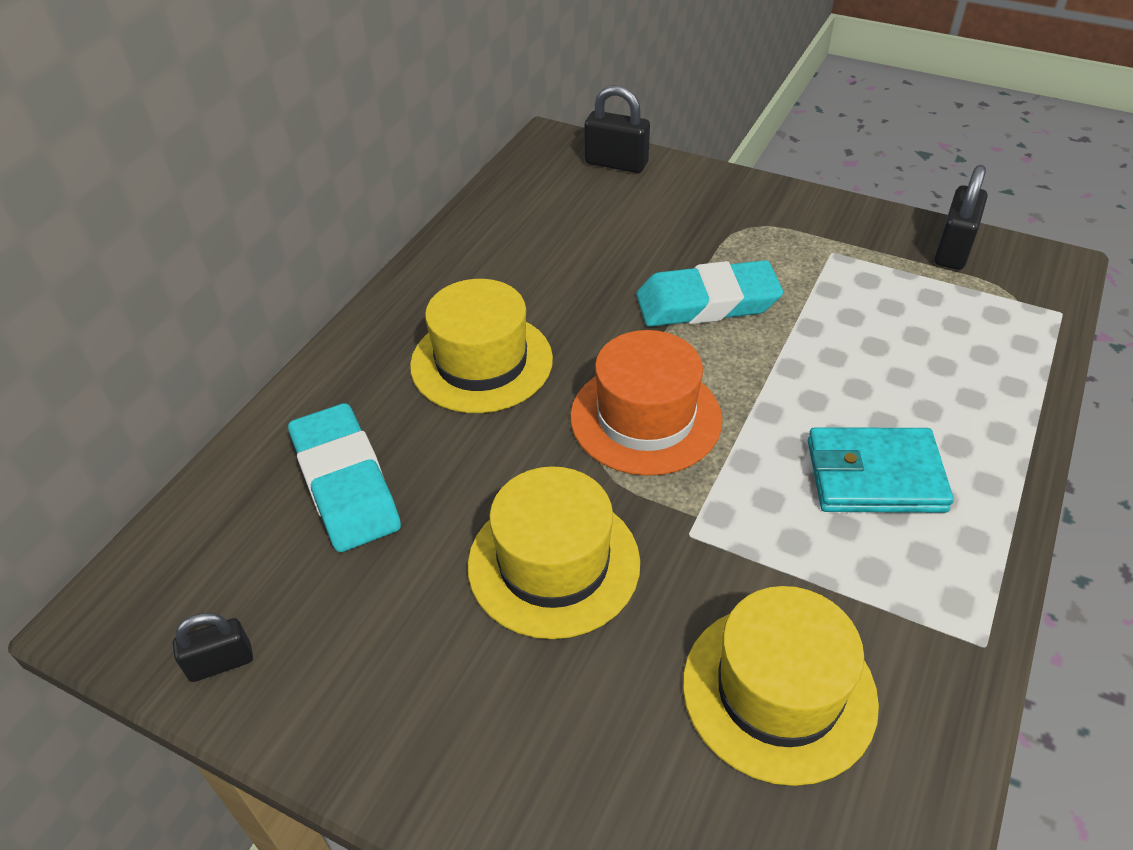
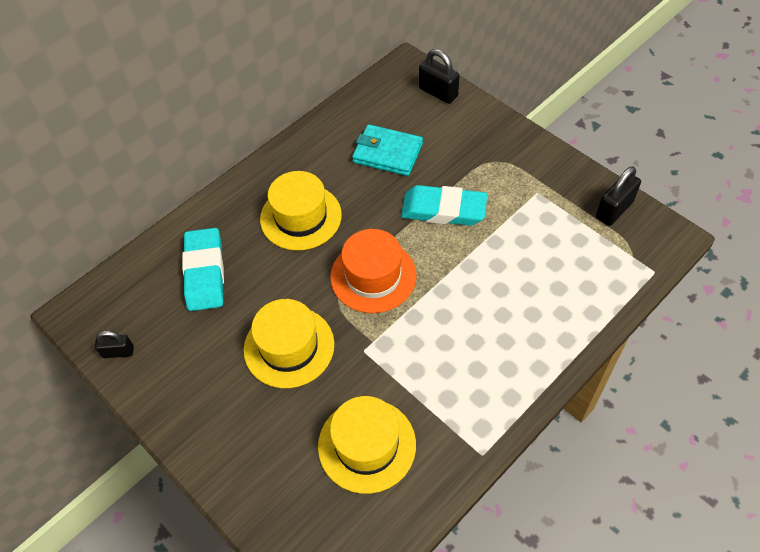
camera: 20 degrees right, 10 degrees up
turquoise wallet [808,427,954,513] -> turquoise wallet moved to [352,124,423,176]

